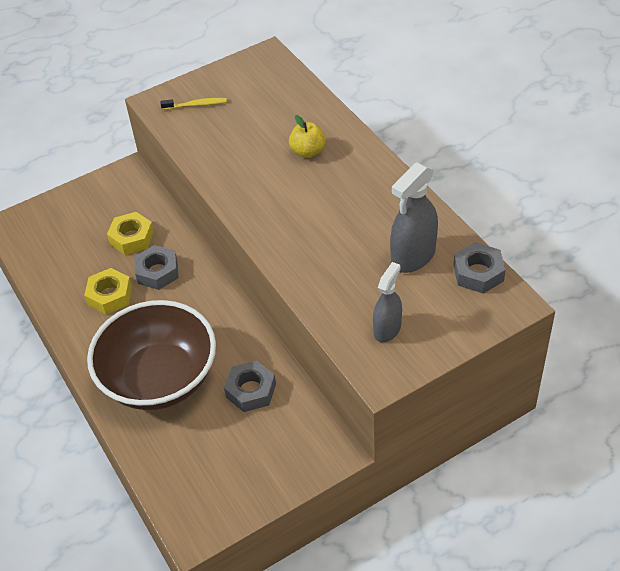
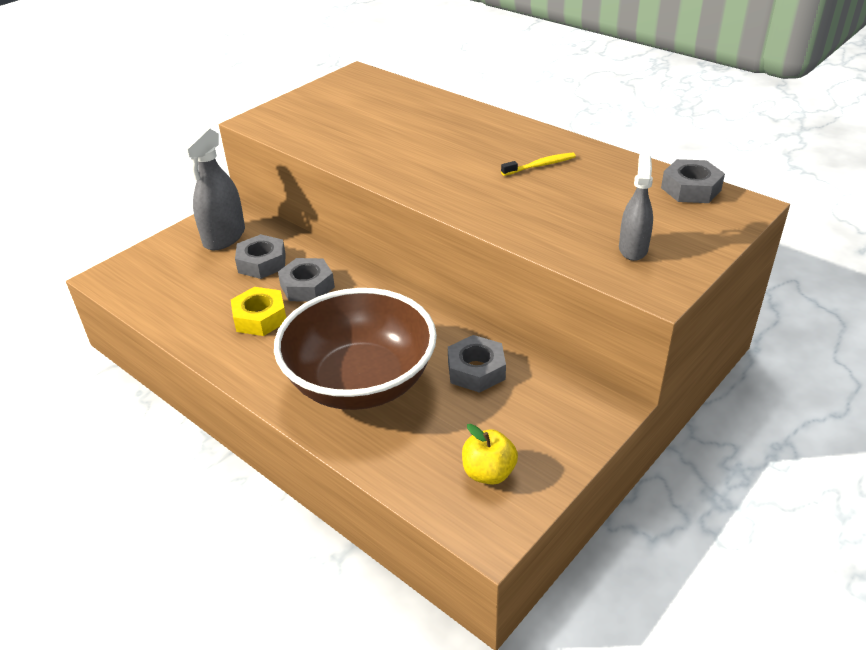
camera: 20 degrees left, 10 degrees down
yellow nut [107,212,154,255] -> grey nut [235,234,286,279]
yellow toothbrush [161,98,227,110] -> yellow toothbrush moved to [501,153,576,176]
yellow apple [289,115,326,158] -> yellow apple moved to [462,424,518,485]
grey spray bottle [390,162,438,273] -> grey spray bottle moved to [177,127,245,250]

